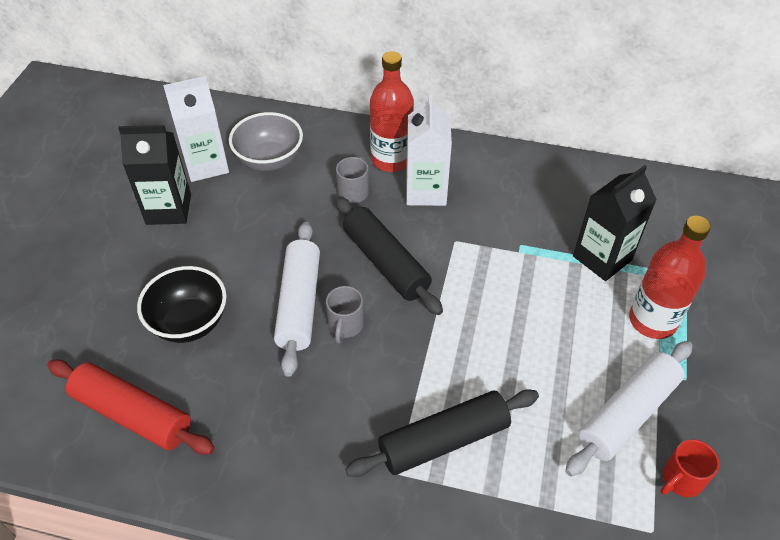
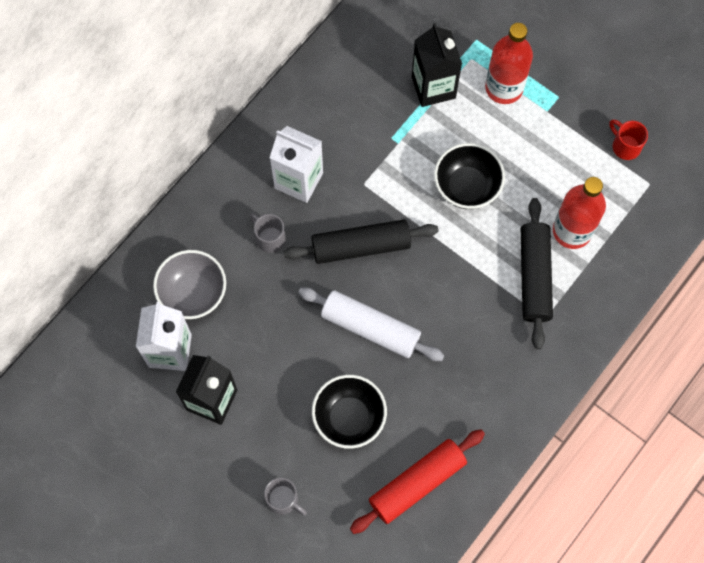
camera: 65 degrees left, 20 degrees up
grey mug [326,286,364,344] -> grey mug moved to [264,477,307,515]
red bottle [370,51,414,172] -> red bottle moved to [553,177,606,249]
white rolling pin [565,341,693,476] -> none
red mug [661,439,720,497] -> red mug turned 150 degrees clockwise [609,119,648,160]
none -> black bowl [434,143,505,209]

